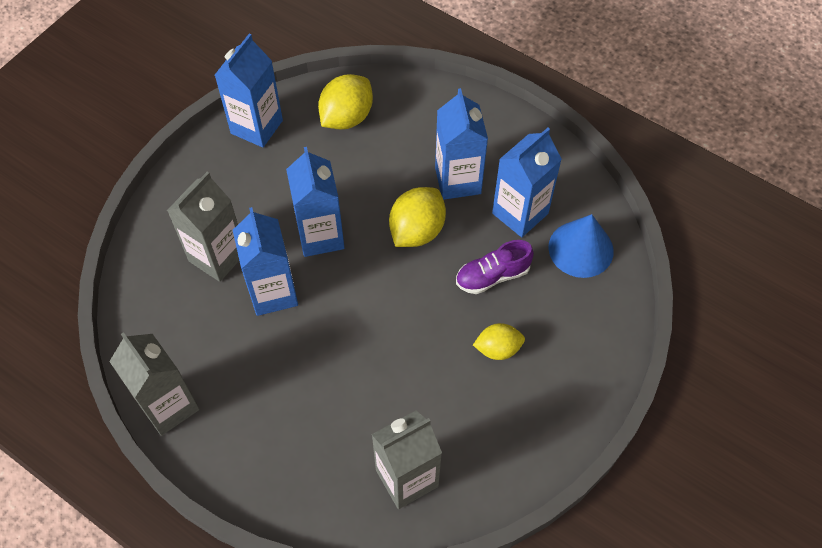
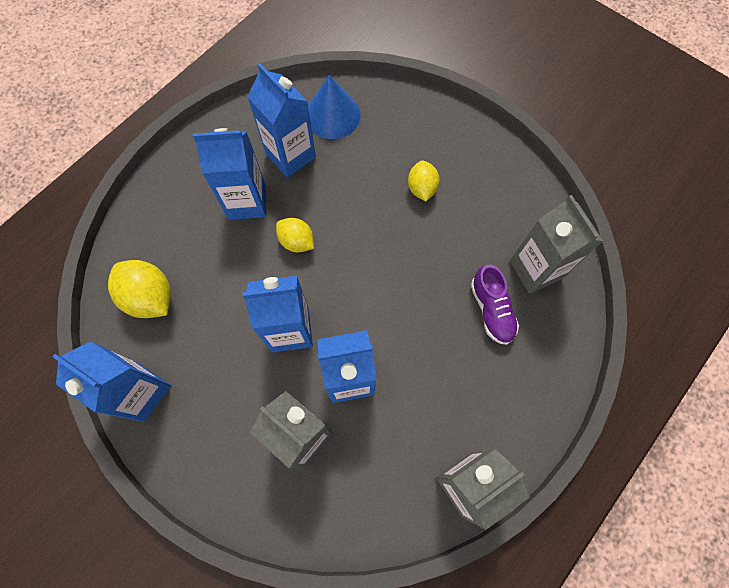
camera: 85 degrees left, 10 degrees up
yellow lemon [389,187,446,247] -> yellow lemon [276,218,314,252], size x0.64
purple shoe [456,240,534,294] -> purple shoe moved to [471,264,519,345]

